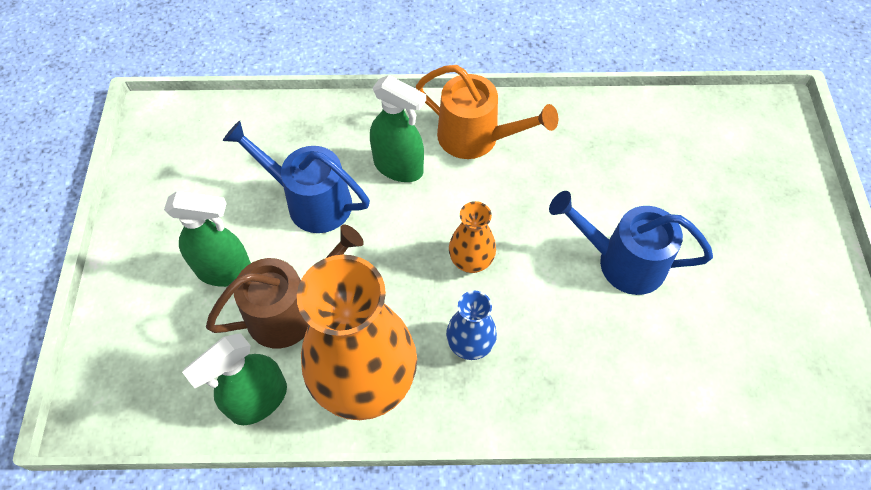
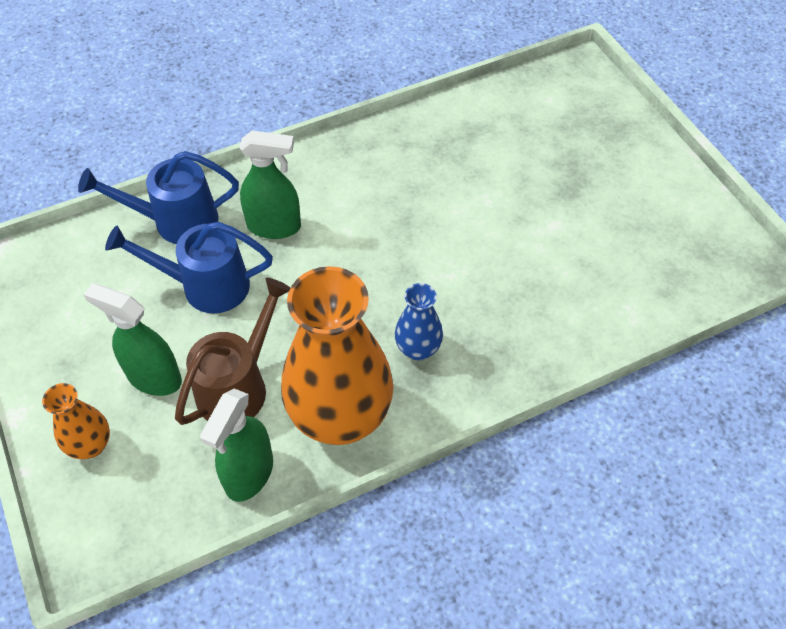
camera: 25 degrees left, 5 degrees down
green spray bottle [164,191,251,287] -> green spray bottle turned 135 degrees counterclockwise [84,283,182,396]
orange watering can [416,65,558,159] -> none
orange vase [449,201,496,273] -> orange vase moved to [42,383,110,459]
blue watering can [549,191,713,295] -> blue watering can moved to [78,151,239,244]

